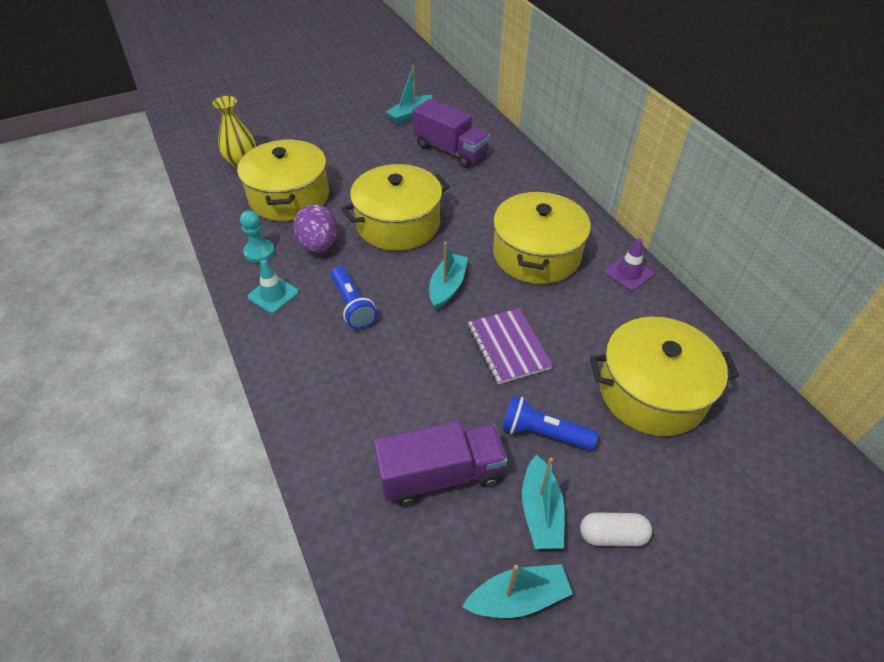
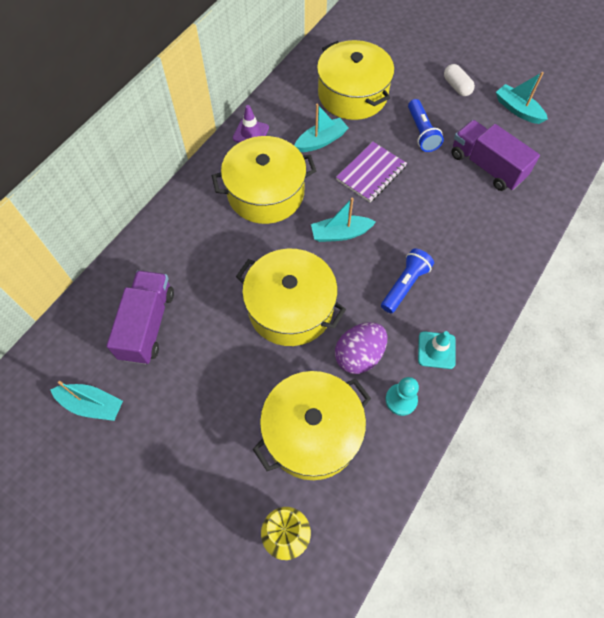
camera: 120 degrees left, 15 degrees up
turquoise boat [522,455,565,549] -> turquoise boat moved to [294,104,349,152]

